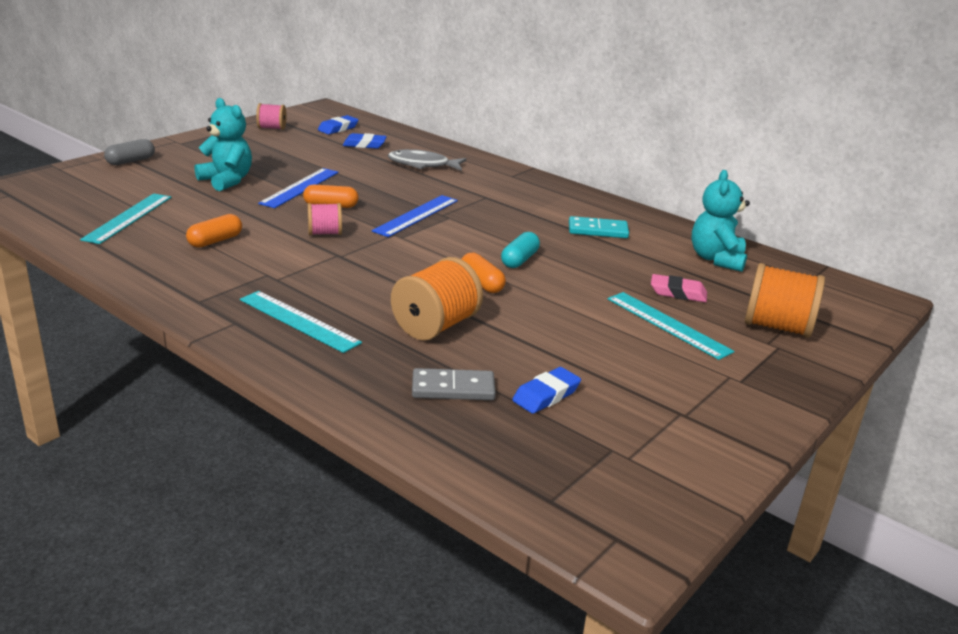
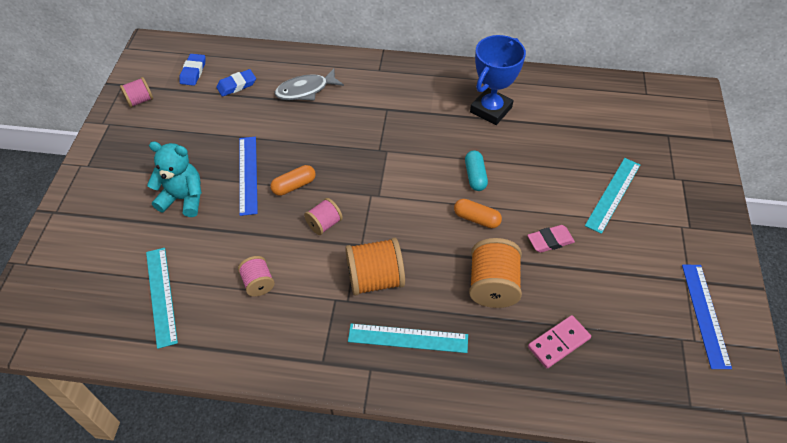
camera: 30 degrees left, 25 degrees up
grey capsule [104,139,155,165] -> none
orange capsule [186,214,242,248] -> pink spool [238,256,275,297]
blue ruler [372,195,458,237] -> blue ruler moved to [682,265,732,369]
grey domino [412,368,496,400] -> pink domino [528,315,591,369]
blue eraser [512,367,581,414] -> none
turquoise domino [569,216,629,238] -> blue trophy [470,35,526,125]
turquoise ruler [607,292,735,360] -> turquoise ruler turned 75 degrees counterclockwise [585,158,640,234]
pink eraser [651,274,707,302] -> pink eraser moved to [527,225,575,253]
turquoise teddy bear [691,170,750,272] -> none
orange spool [745,263,825,338] -> orange spool moved to [345,238,405,296]

